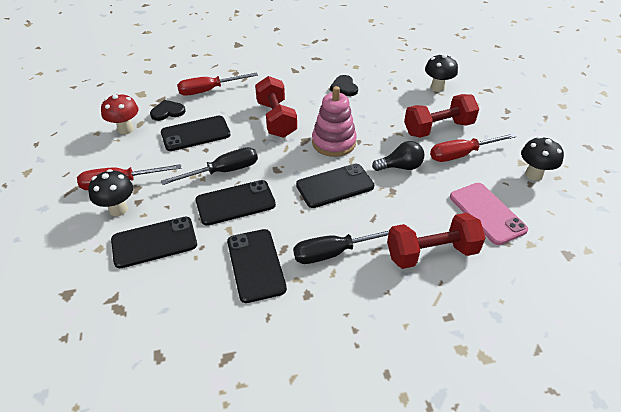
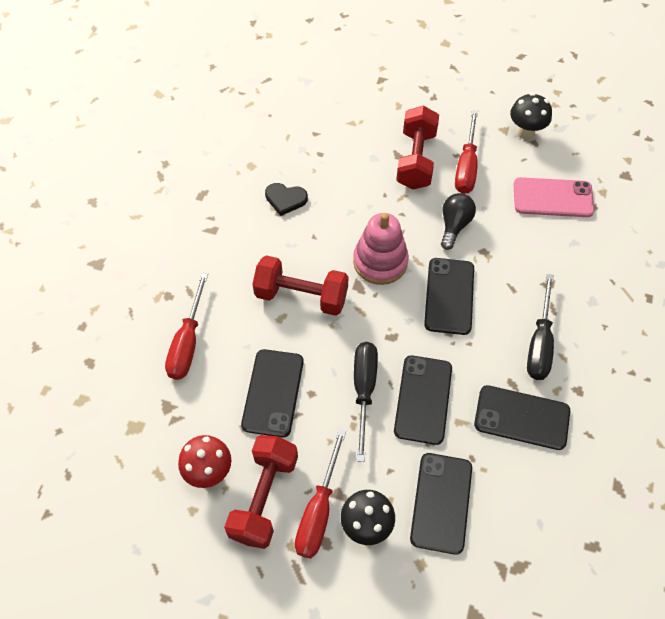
camera: 60 degrees left, 15 degrees up
black heart [150,100,185,121] -> none
red dumbbell [387,213,485,269] -> red dumbbell moved to [224,435,298,549]
black mushroom [425,53,458,92] -> none

